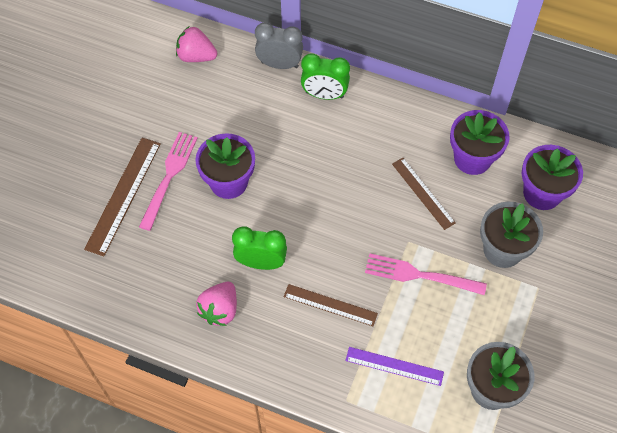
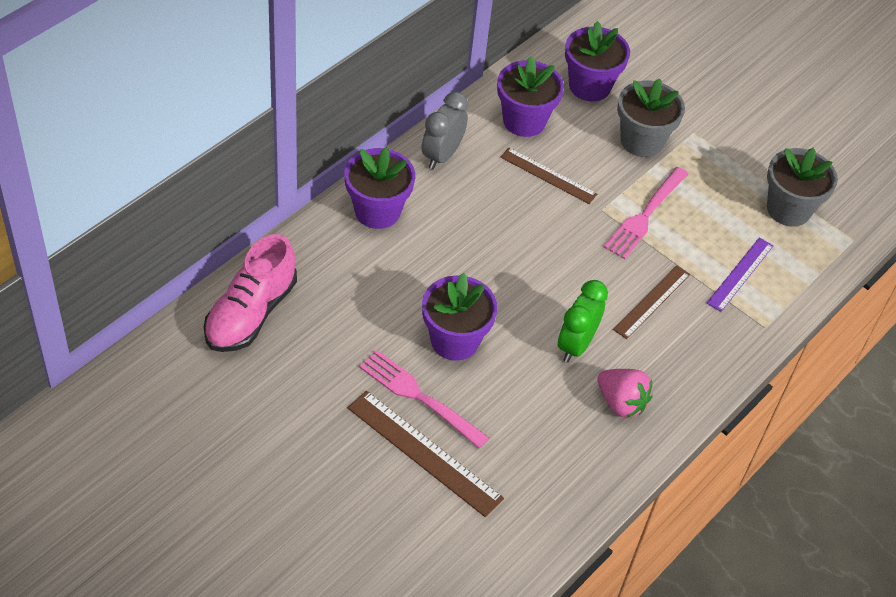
camera: 75 degrees left, 10 degrees down
pink strawberry [176,27,217,62] -> pink shoe [204,234,297,352]
grey clock [255,23,303,69] -> grey clock moved to [421,92,468,169]
green clock [301,54,350,100] -> purple flower pot [344,147,415,229]
brown ruler [392,158,456,230] -> brown ruler turned 45 degrees clockwise [500,148,597,204]

